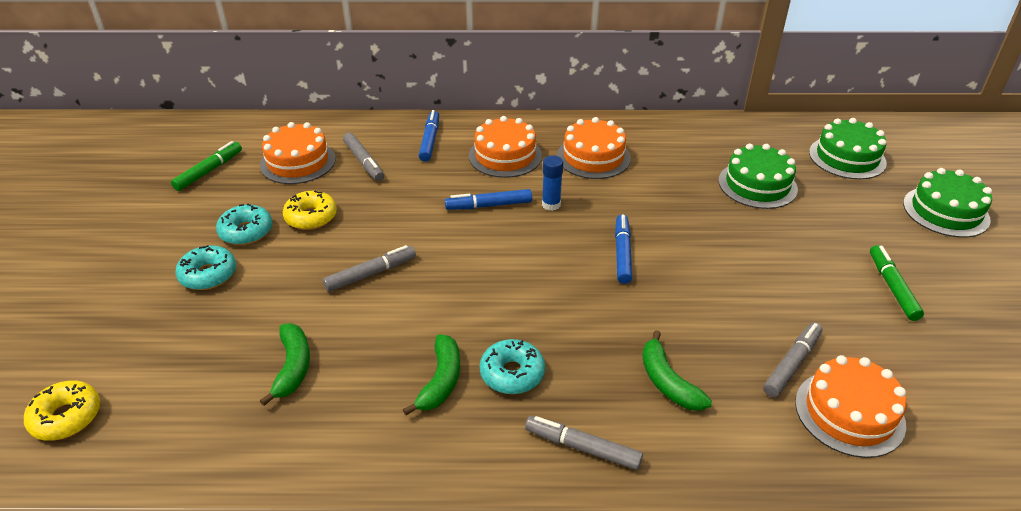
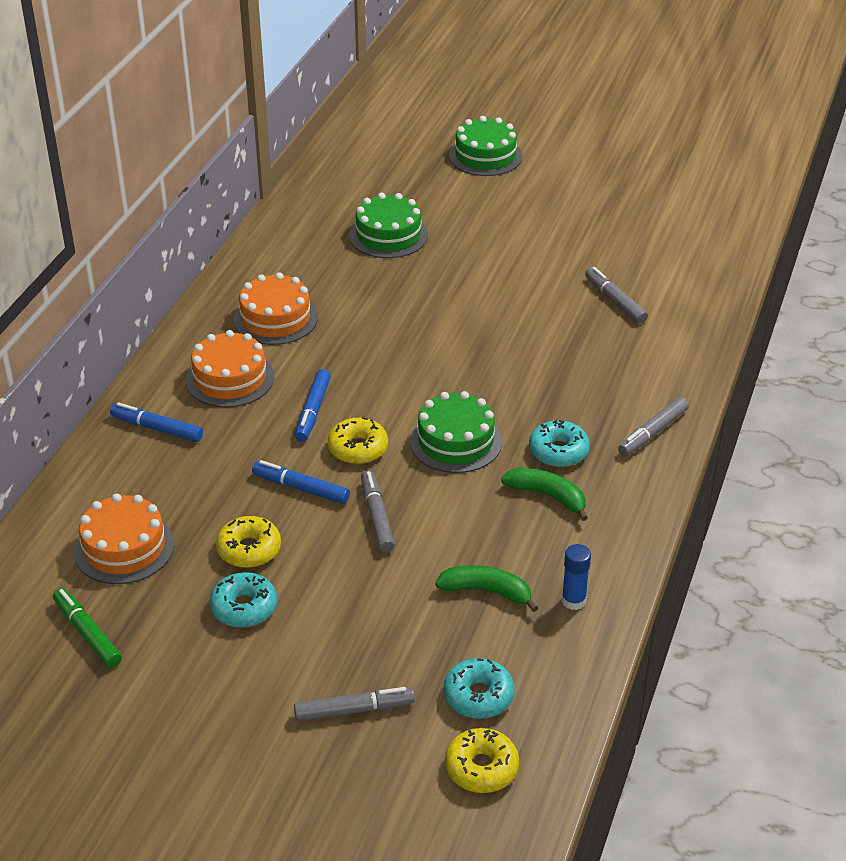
camera: 70 degrees left, 0 degrees up
turquoise donut [175,245,236,290] -> turquoise donut moved to [444,658,515,719]
grey marker [343,133,384,181] -> grey marker moved to [294,687,415,721]
blue glue stick [542,155,563,211] -> blue glue stick moved to [562,544,591,610]
blue marker [615,214,632,284] -> blue marker moved to [252,460,350,504]
green banana [642,330,712,411] -> none
orange cake [795,355,907,458] -> none
green cake [809,118,887,179] -> green cake moved to [410,391,502,473]
green marker [870,245,924,321] -> none
none -> yellow donut [328,417,388,464]

